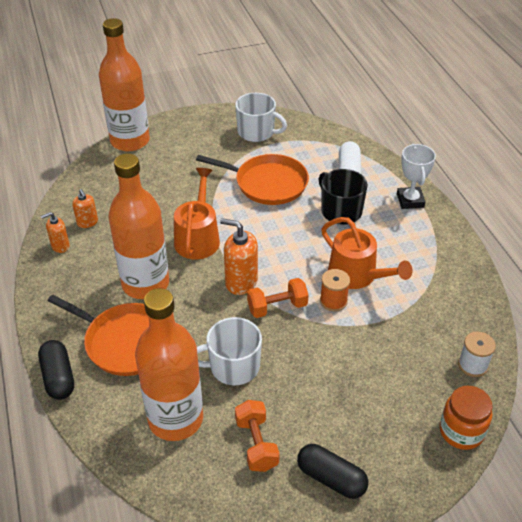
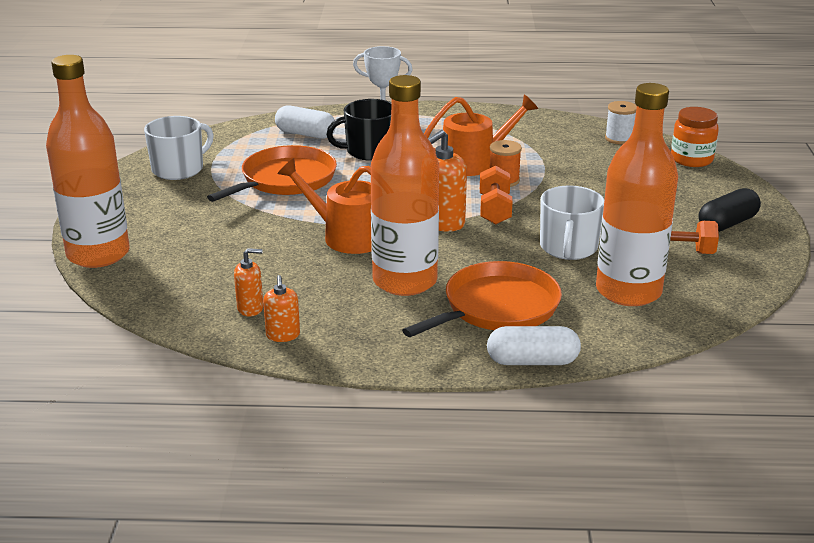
camera: 70 degrees left, 15 degrees down
black capsule [38,340,74,400] -> white capsule [487,326,581,365]

